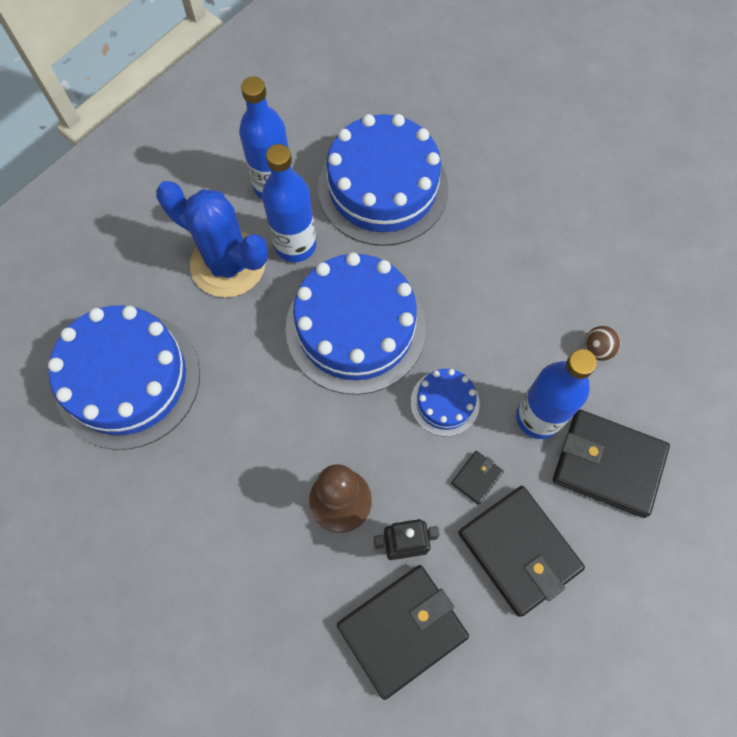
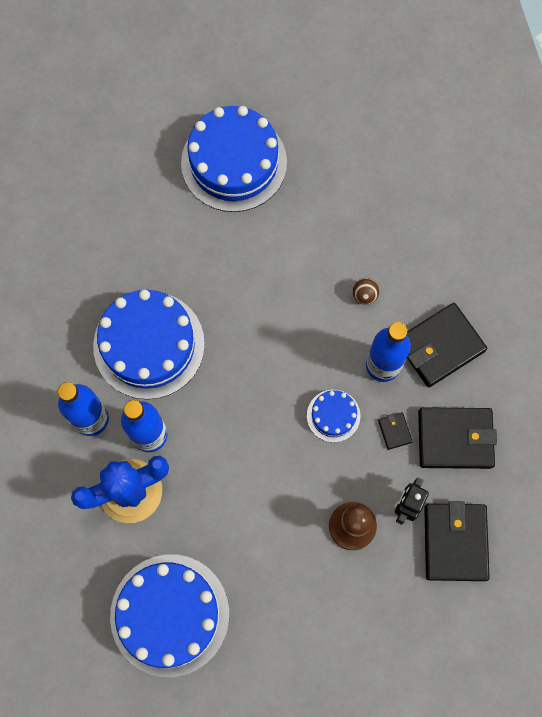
camera: 55 degrees left, 5 degrees up
blue cake [285,253,426,395] -> blue cake moved to [181,106,287,212]

